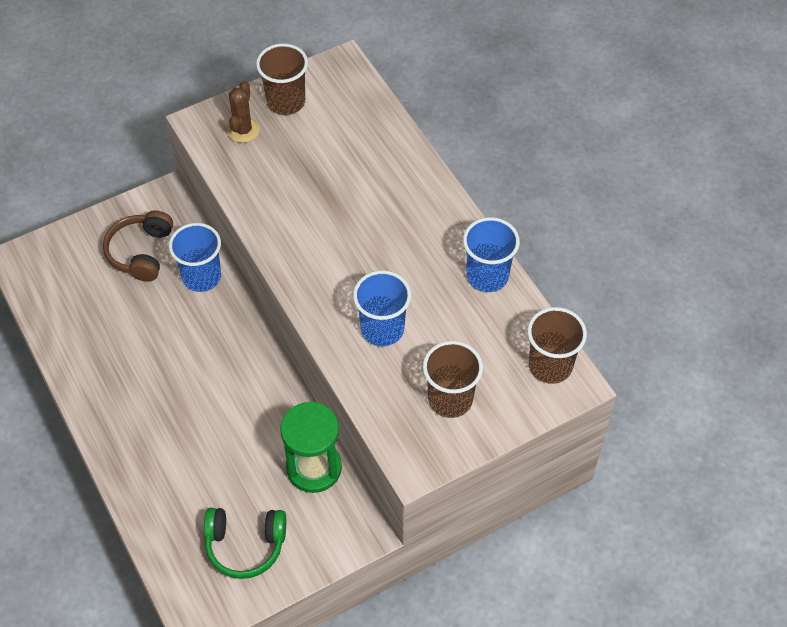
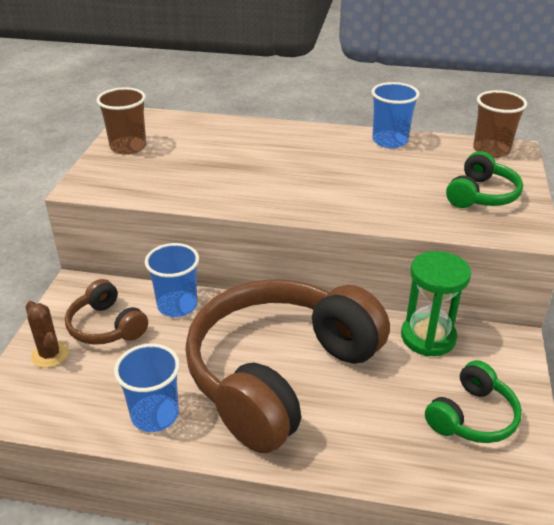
camera: 50 degrees left, 20 degrees down
brown cactus [227,81,260,143] -> brown cactus moved to [25,301,69,368]
blue cup [353,270,411,346] -> blue cup moved to [114,343,180,432]
brown cup [423,341,483,418] -> green headphones [446,151,523,208]
none -> brown headphones [185,279,390,453]

